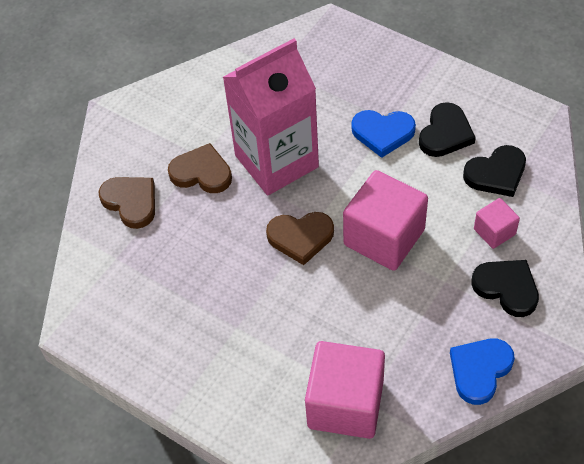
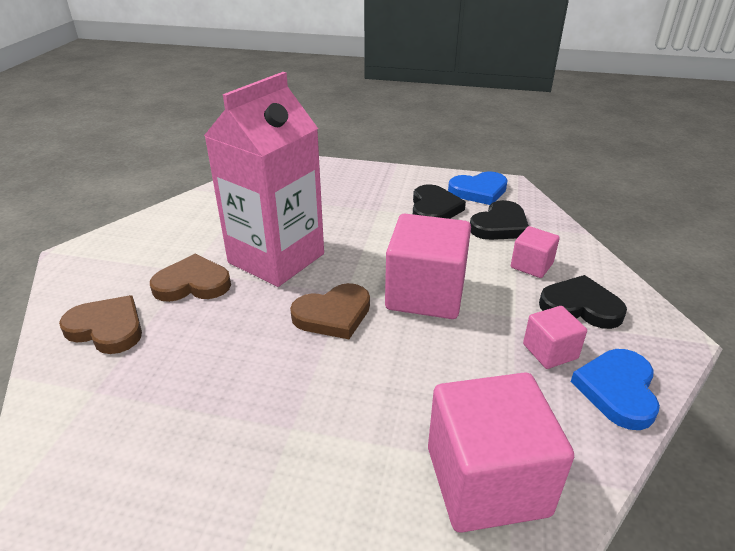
camera: 25 degrees left, 20 degrees down
blue heart [352,110,416,158] -> blue heart moved to [448,172,508,205]
none -> pink cube [523,306,587,369]

